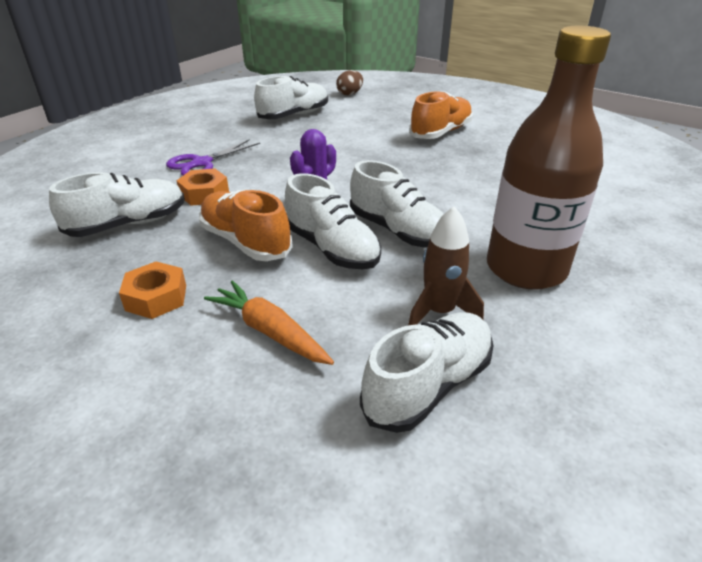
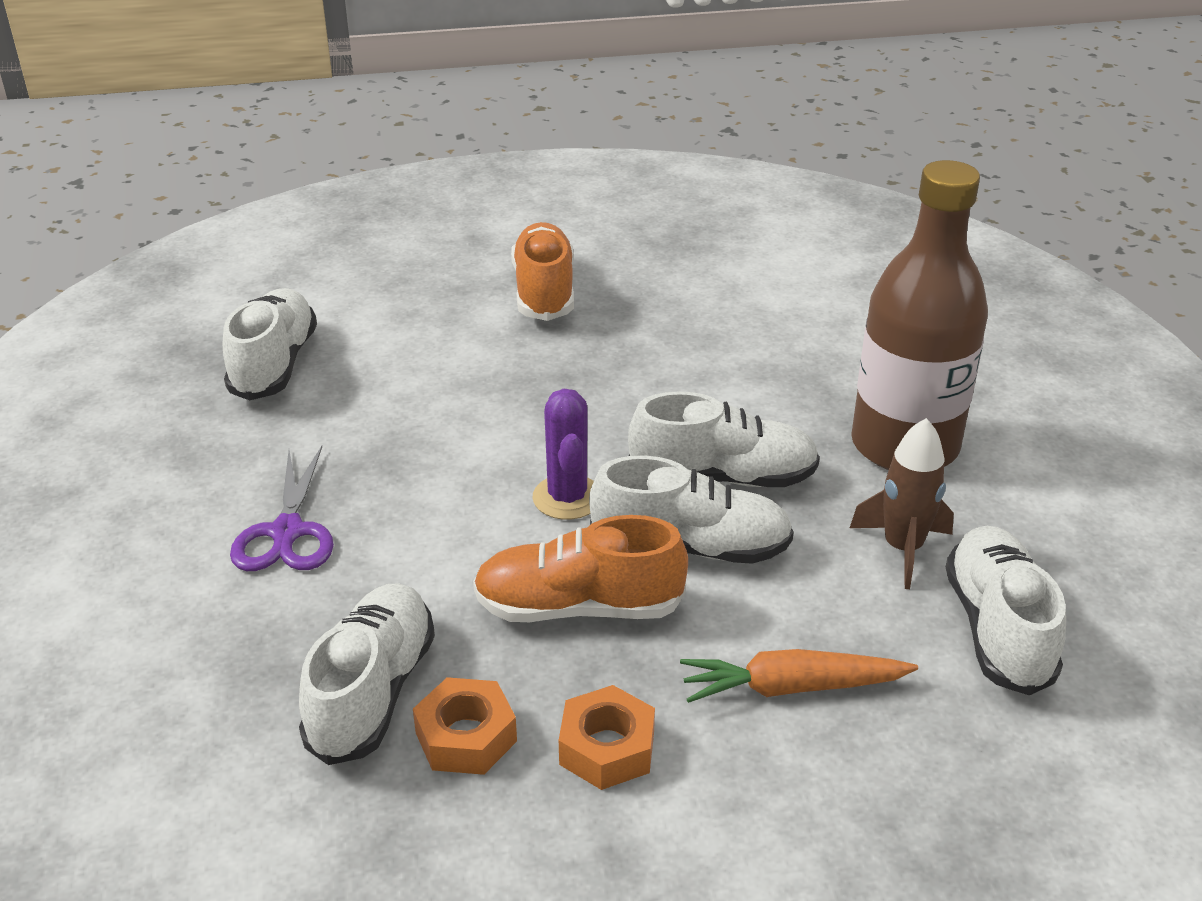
camera: 45 degrees left, 0 degrees up
orange nut [176,169,229,206] -> orange nut moved to [413,677,517,775]
brown egg [336,70,363,95] -> none

